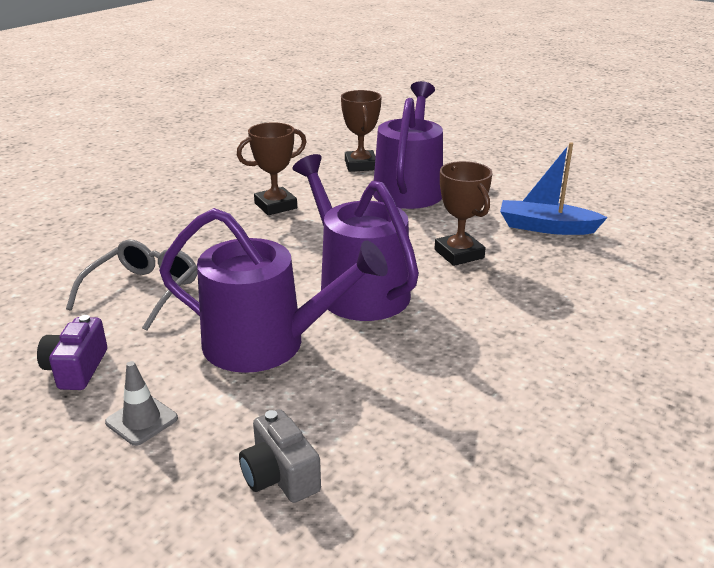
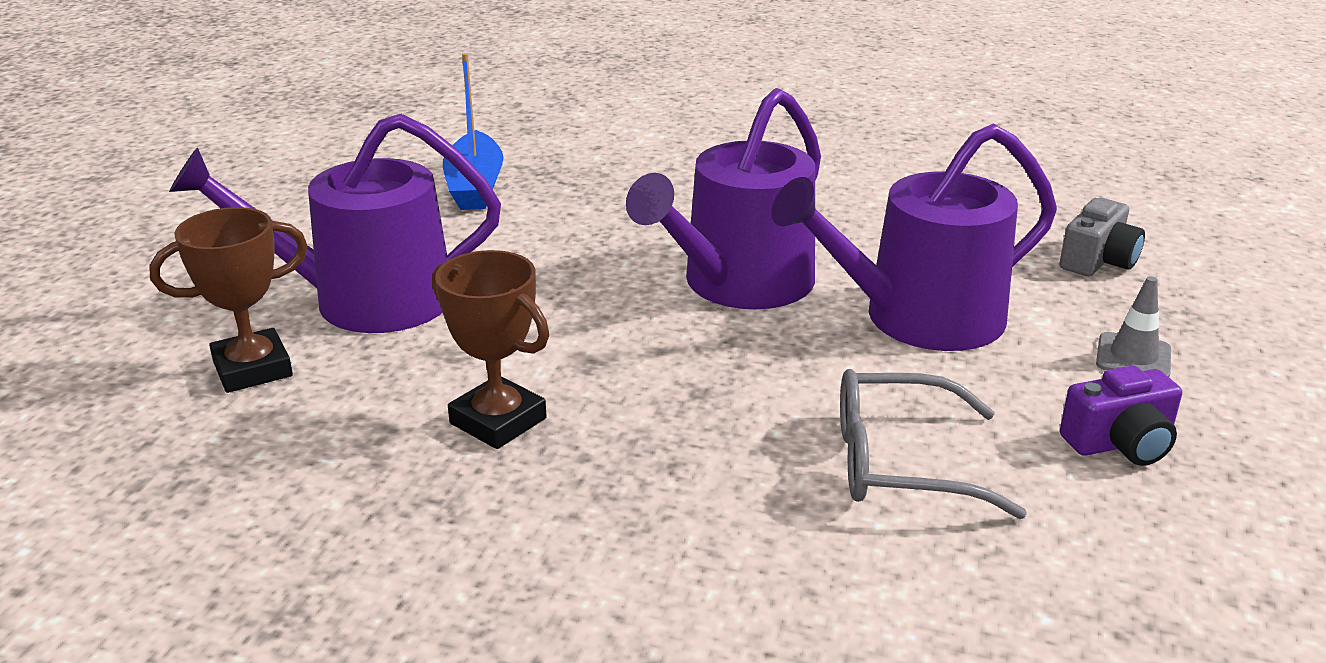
camera: 110 degrees left, 0 degrees up
purple watering can [159,208,388,373] -> purple watering can turned 105 degrees counterclockwise [772,123,1057,351]
brown trophy [435,161,492,266] -> none

